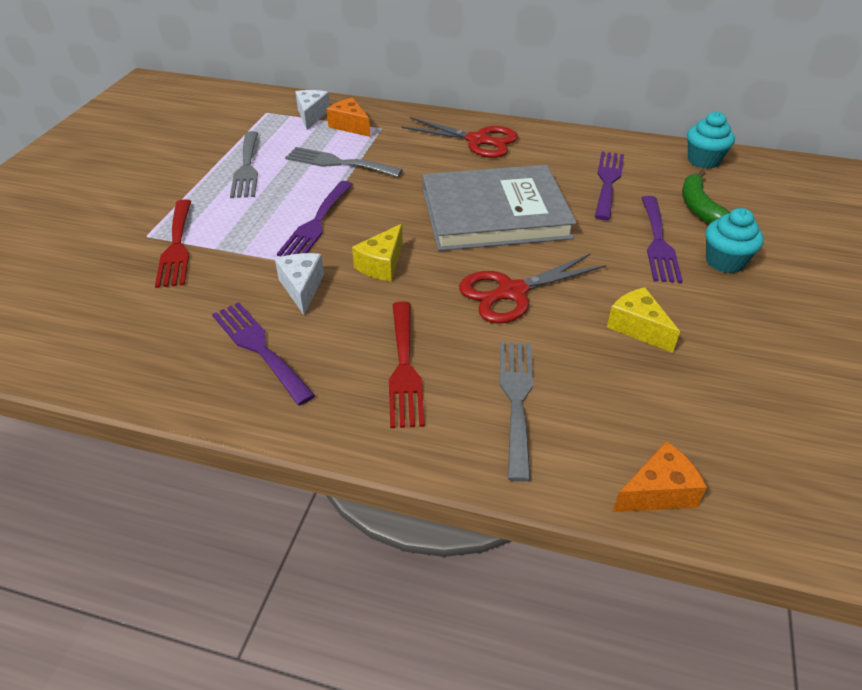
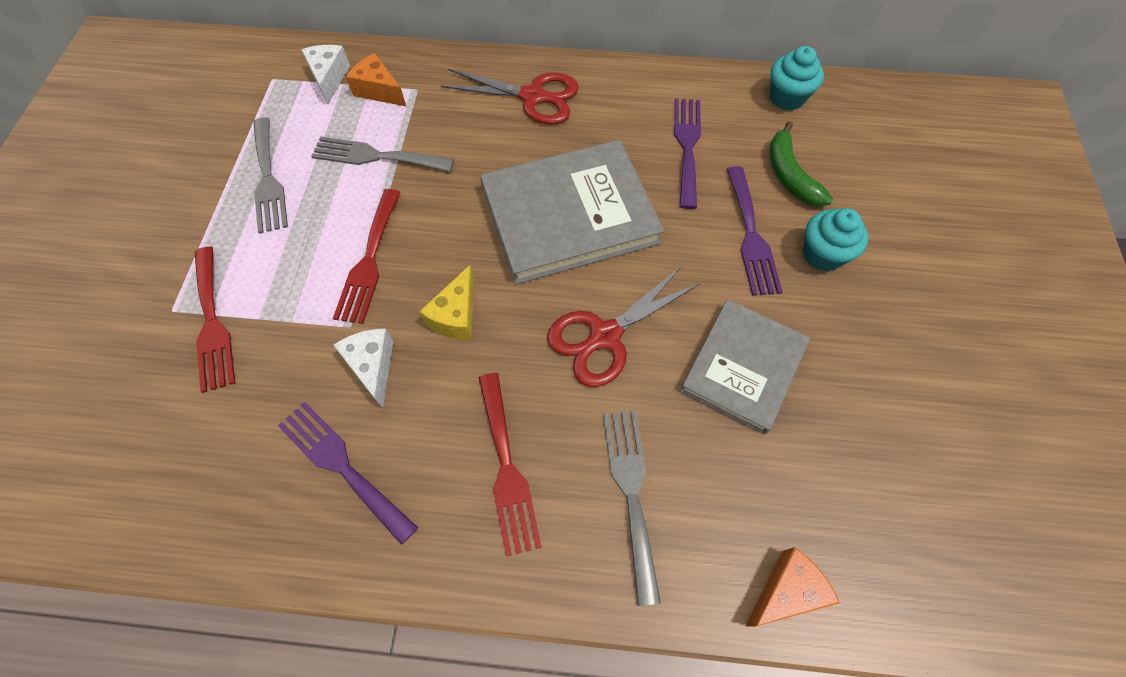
camera: 10 degrees left, 20 degrees up
purple fork [277,181,353,257] -> red fork [333,189,401,324]
yellow cheese [607,287,680,353] -> grey book [680,299,810,434]

